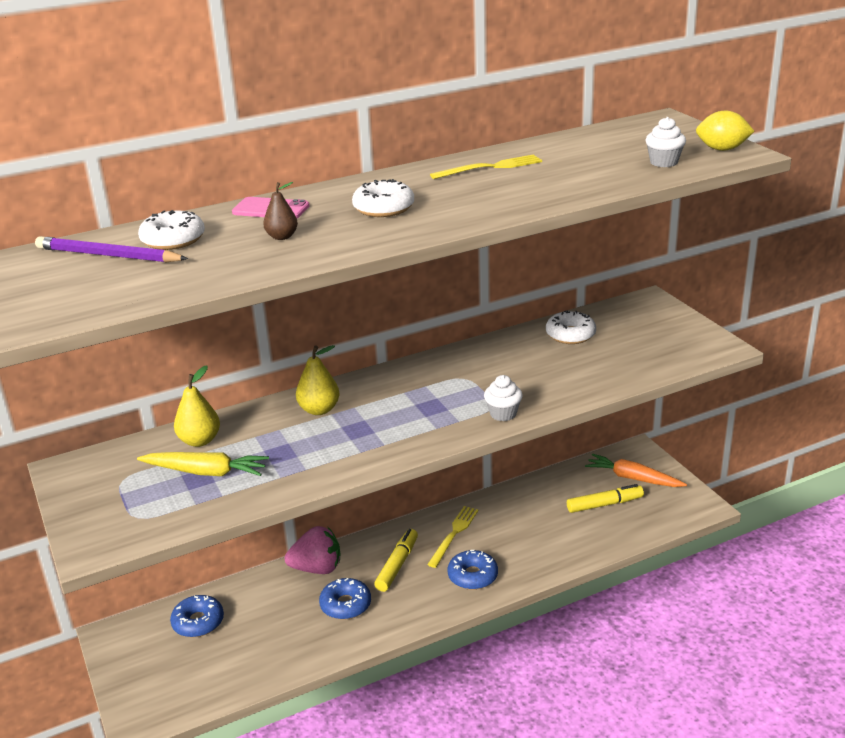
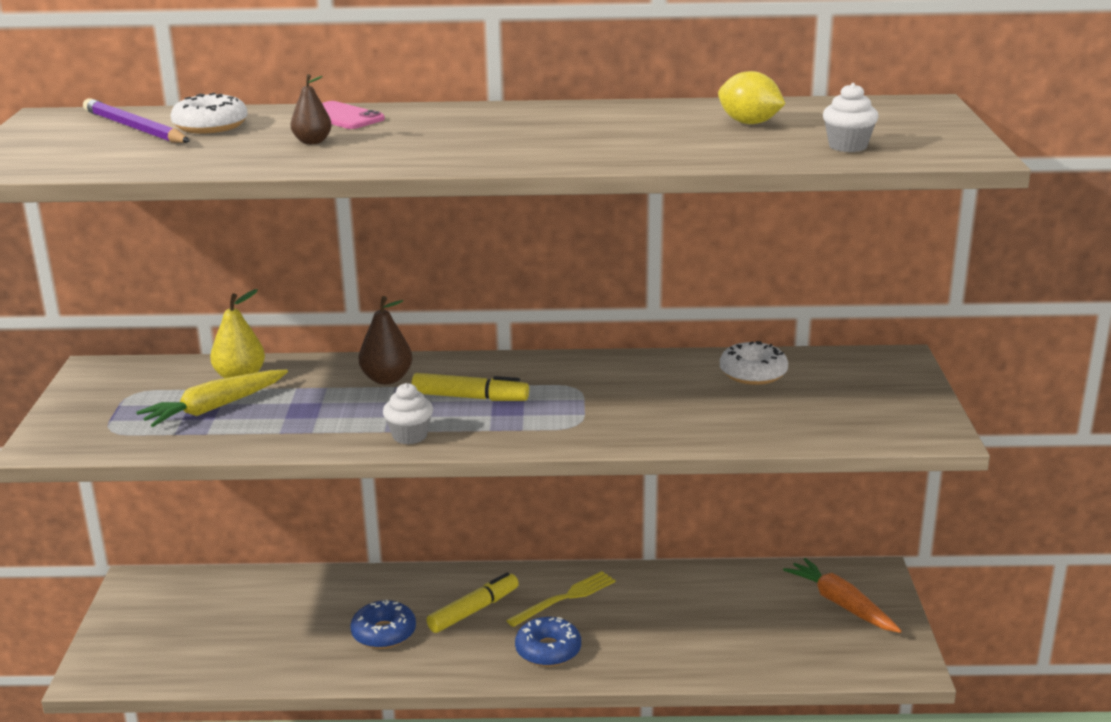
camera: 25 degrees right, 5 degrees down
yellow carrot [137,452,269,476] -> yellow carrot turned 105 degrees clockwise [136,370,288,427]
blue donut [170,595,224,637] -> none
pink strawberry [285,526,340,574] -> none
yellow pear [296,345,340,415] -> brown pear [358,296,412,384]
white donut [352,179,414,217] -> none
yellow fork [430,154,542,179] -> none
white cupcake [484,375,523,421] -> white cupcake moved to [383,383,433,445]
yellow marker [567,484,644,513] -> yellow marker moved to [411,373,529,401]
yellow lemon [696,110,754,151] -> yellow lemon moved to [718,71,785,124]

